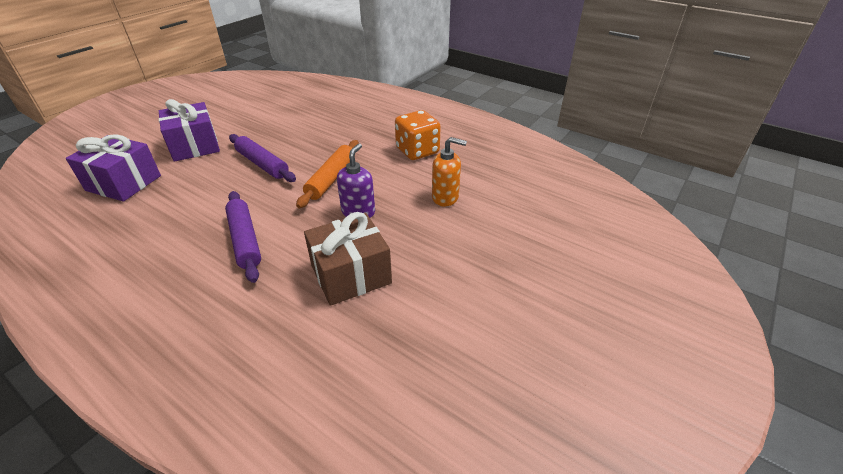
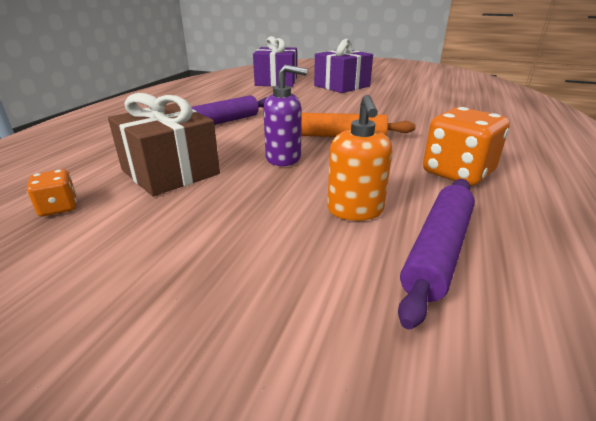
camera: 75 degrees right, 10 degrees down
purple rolling pin [229,134,296,182] -> purple rolling pin moved to [398,179,475,329]
none -> orange dice [27,169,77,216]

